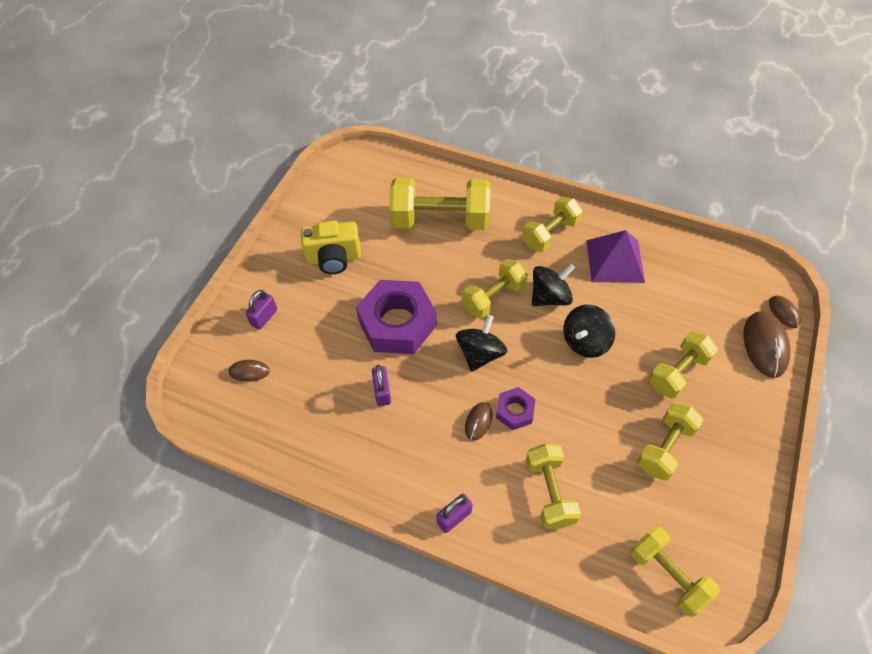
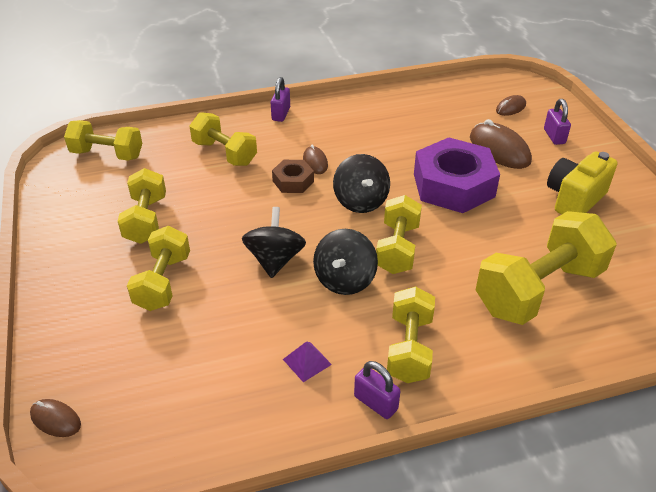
camera: 140 degrees right, 15 degrees down
purple padlock [372,365,391,406] -> purple padlock moved to [354,361,400,419]
purple nut [496,387,535,430] -> brown nut [272,160,314,193]
purple pyramid [587,230,645,283] -> purple pyramid [283,341,332,382], size x0.46
brown mouse [743,311,790,378] -> brown mouse moved to [470,119,532,169]

